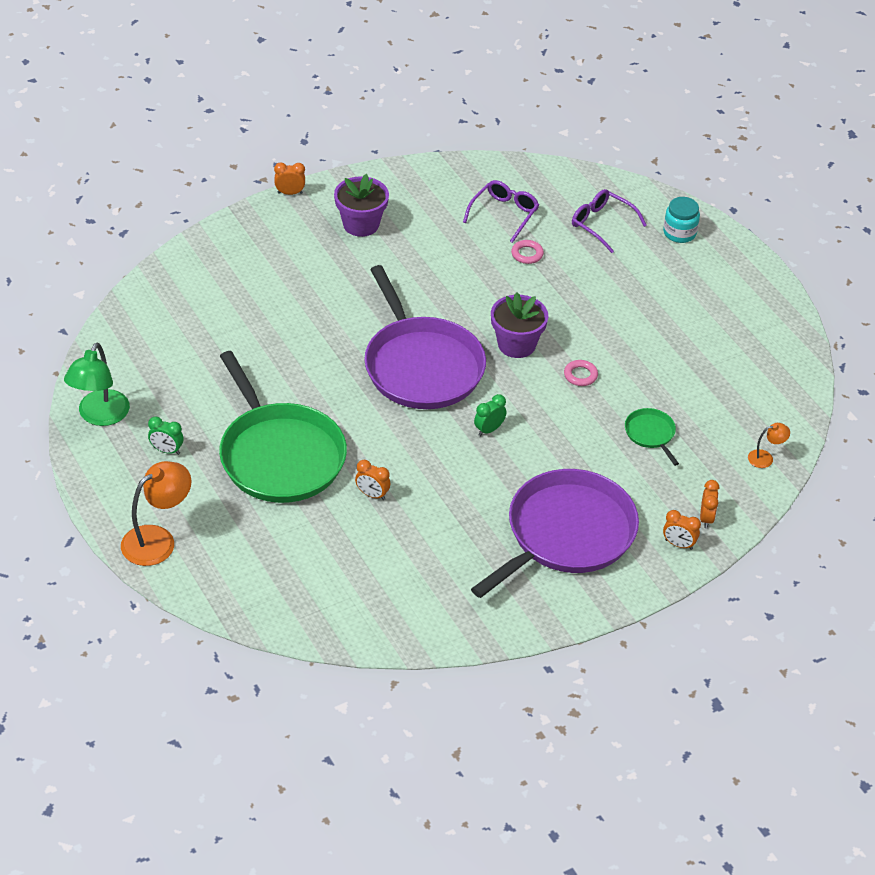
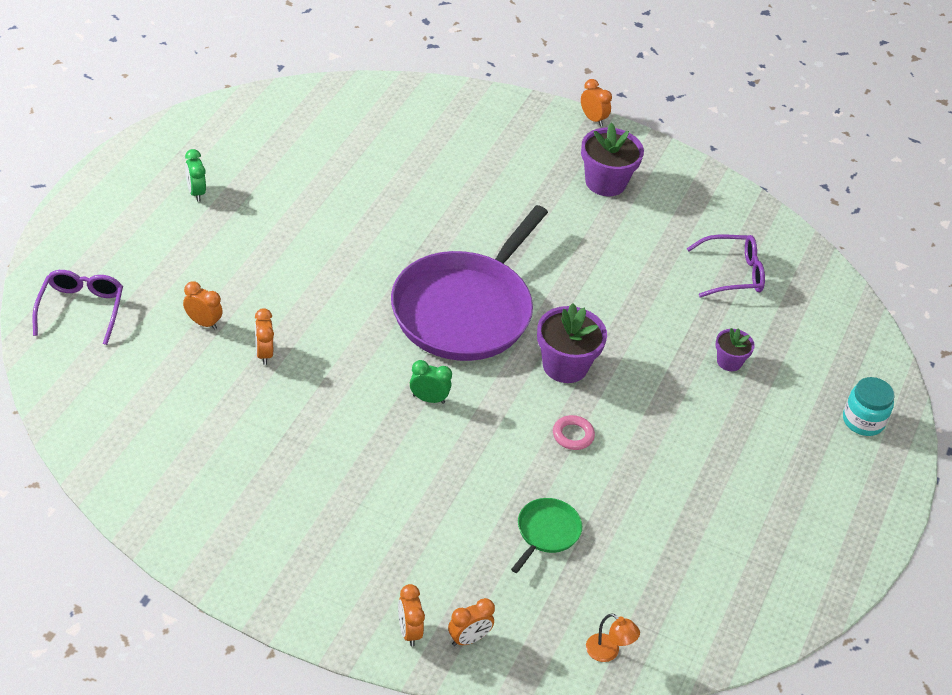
camera: 50 degrees right, 0 degrees up
green lamp [64,342,130,426] -> none
orange lamp [121,461,191,566] -> none
green pan [219,351,347,503] -> none
purple pan [471,469,639,598] -> none
pink ring [511,240,544,264] -> none
purple glasses [572,189,647,253] -> purple glasses moved to [33,270,123,345]
none -> orange clock [183,281,223,330]
none -> purple flower pot [715,328,755,371]

